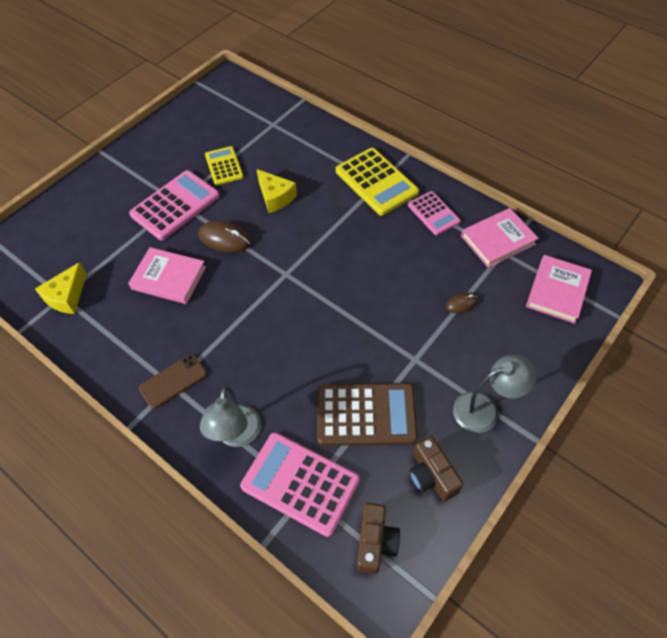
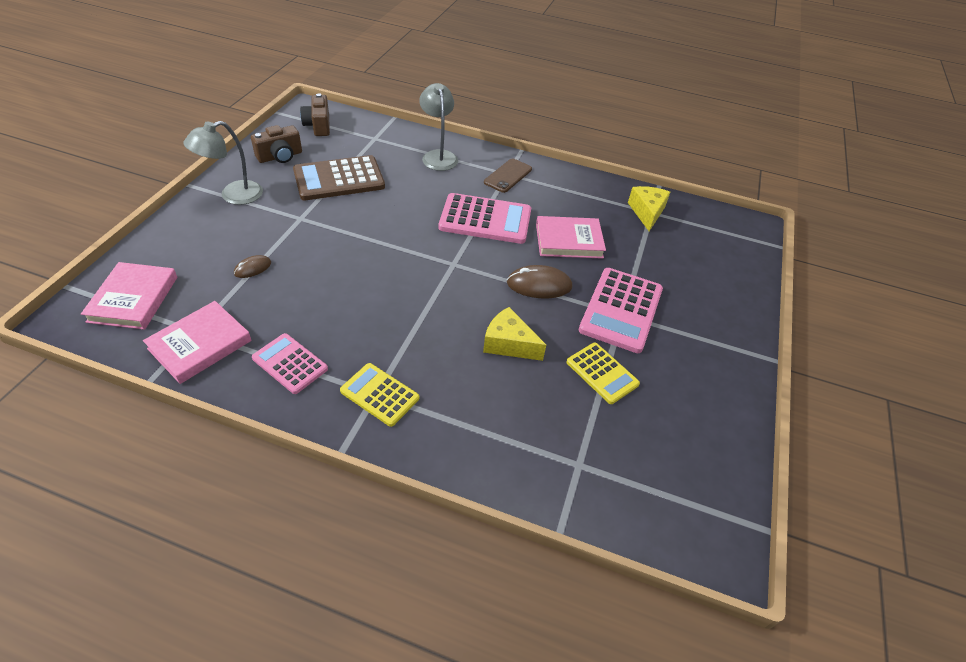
camera: 155 degrees right, 10 degrees down
pink calculator [240,432,360,537] -> pink calculator moved to [439,193,531,244]
yellow calculator [336,148,419,216] -> yellow calculator [340,363,419,427], size x0.61
brown camera [409,436,464,501] -> brown camera turned 105 degrees clockwise [251,125,302,163]

